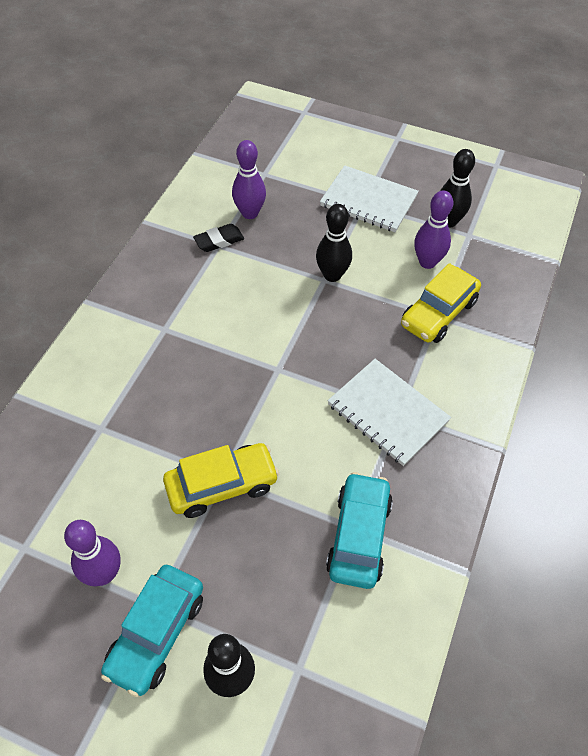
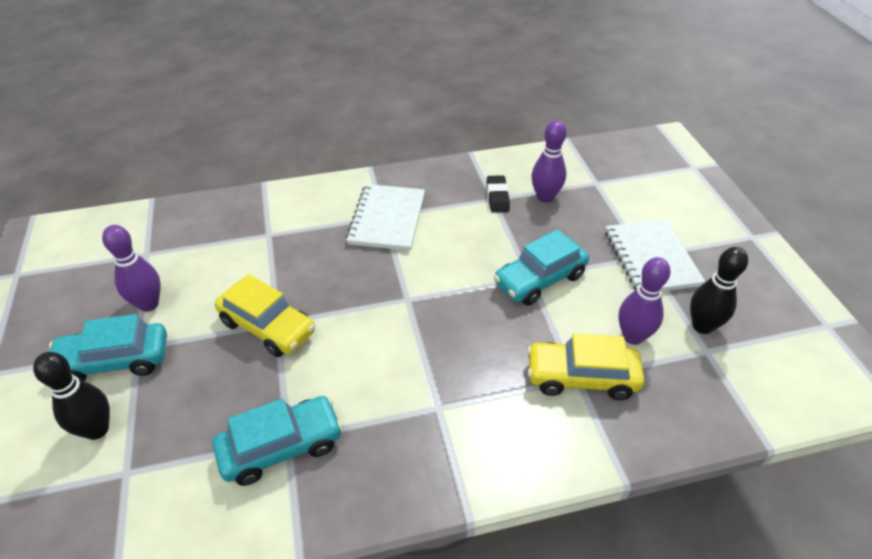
camera: 55 degrees right, 10 degrees down
black eraser [193,224,244,252] -> black eraser turned 60 degrees clockwise [487,175,510,212]
black bowling pin [316,204,352,282] -> turquoise car [494,229,589,306]
white notebook [328,359,451,466] -> white notebook moved to [346,184,425,251]

